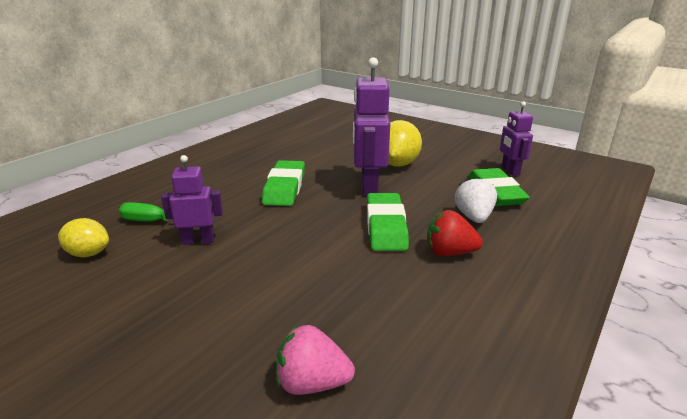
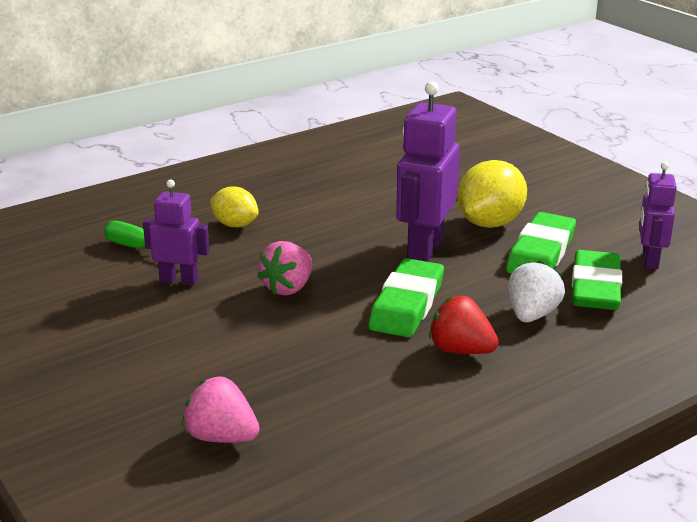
camera: 20 degrees right, 0 degrees up
yellow lemon [58,218,109,257] -> yellow lemon moved to [210,186,259,227]
green eraser [262,160,305,206] -> green eraser moved to [506,212,576,274]
none -> pink strawberry [257,241,312,296]

